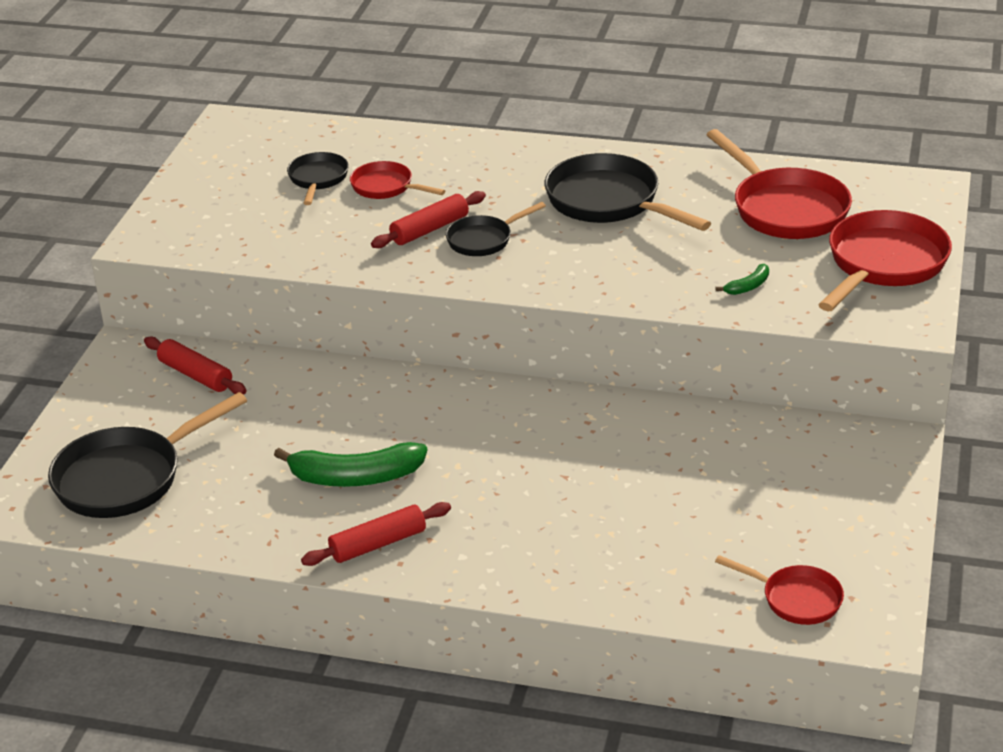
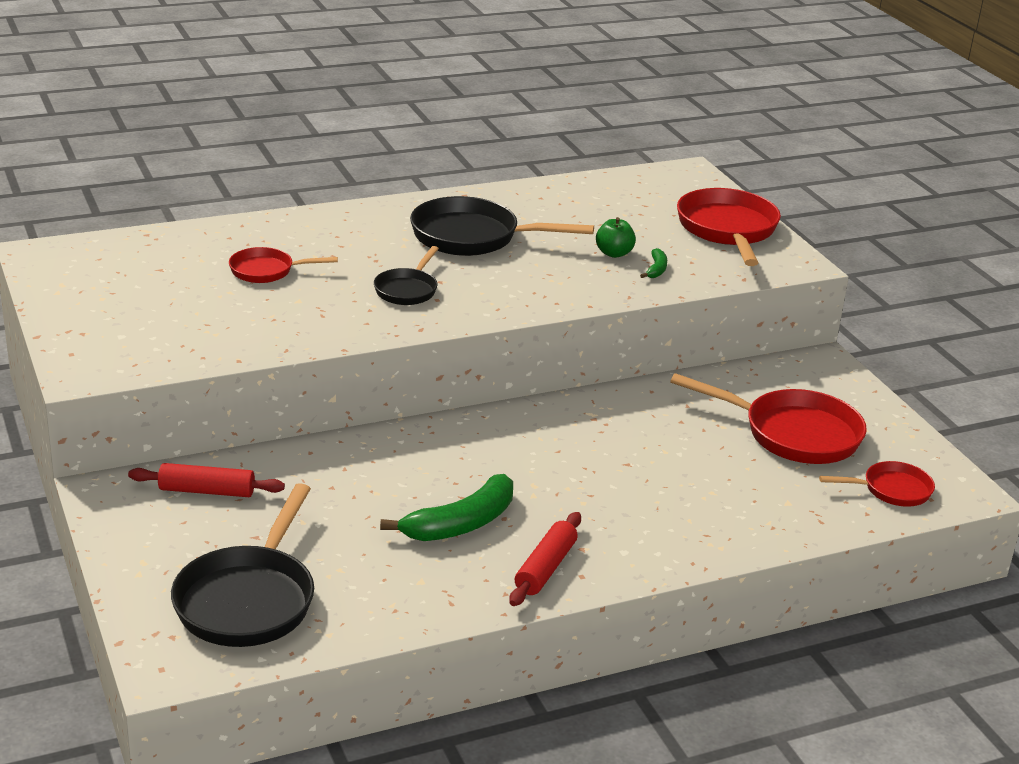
camera: 40 degrees left, 5 degrees down
black pan [287,152,349,205] -> none
red rolling pin [371,191,486,248] -> none
red pan [706,129,852,239] -> red pan moved to [670,373,867,464]
none -> green apple [596,217,636,258]

